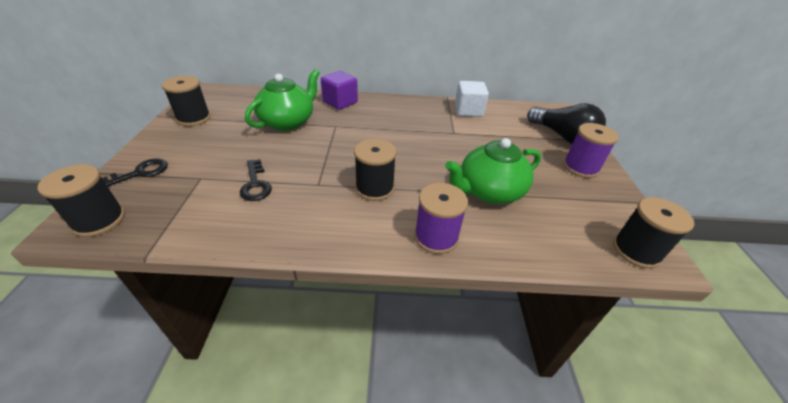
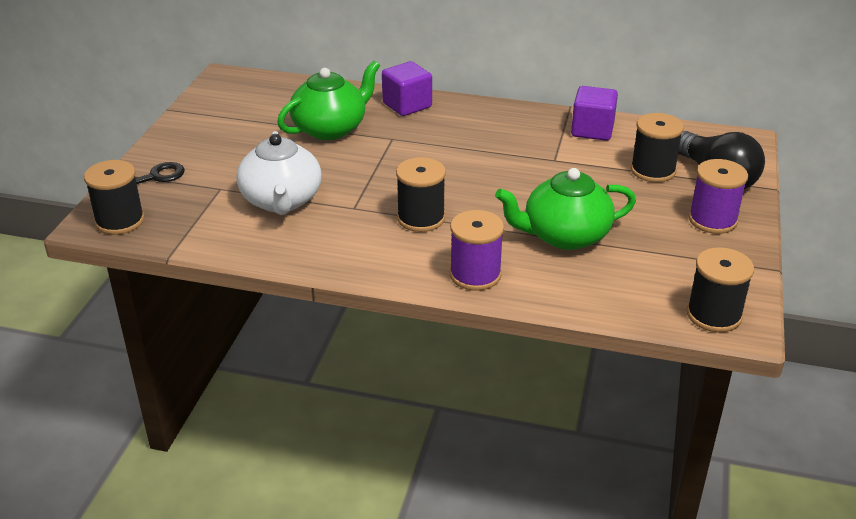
camera: 15 degrees right, 5 degrees down
black spool [162,76,211,126] -> black spool moved to [631,113,684,182]
black key [240,159,272,201] -> white teapot [236,131,321,215]
white cube [455,81,489,117] -> purple cube [571,86,618,141]

